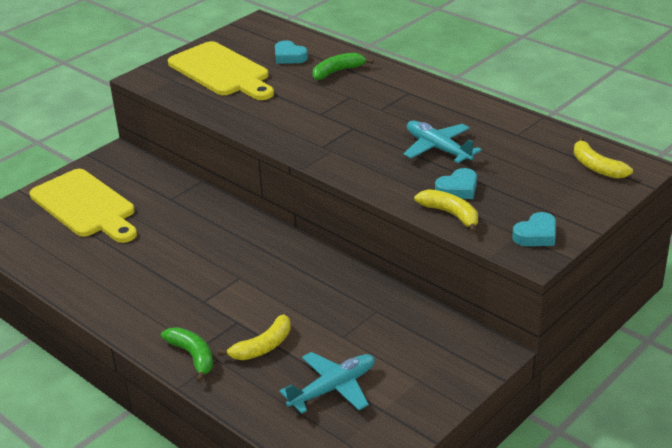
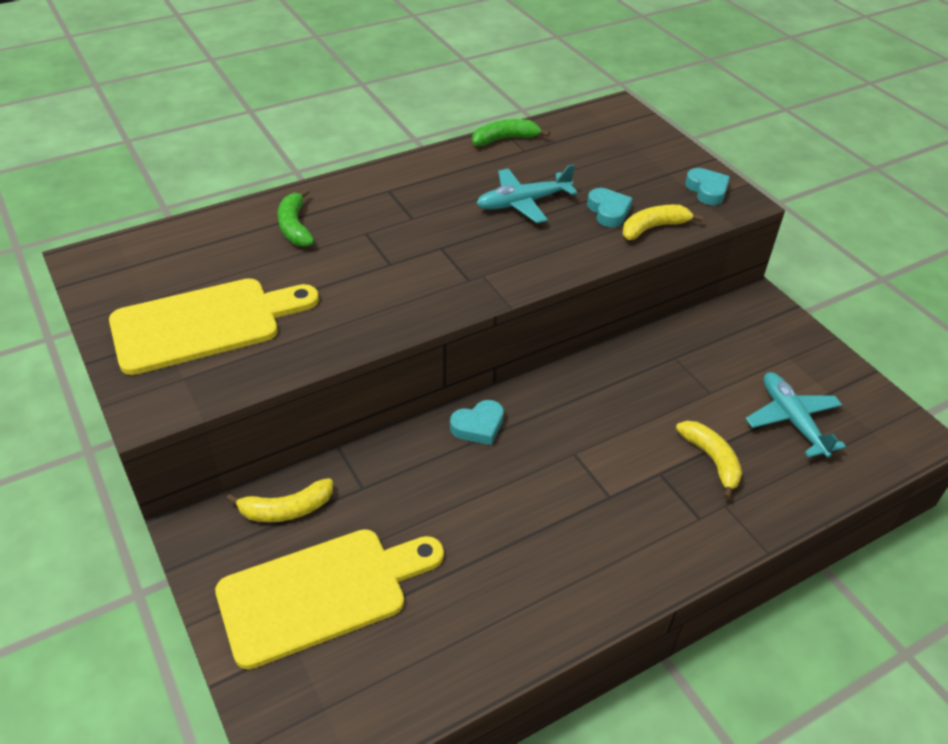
camera: 75 degrees left, 10 degrees up
green banana [161,327,213,382] -> green banana moved to [472,119,550,146]
turquoise heart [275,40,308,63] -> turquoise heart moved to [450,400,504,445]
yellow banana [574,136,633,179] -> yellow banana moved to [226,478,333,522]

